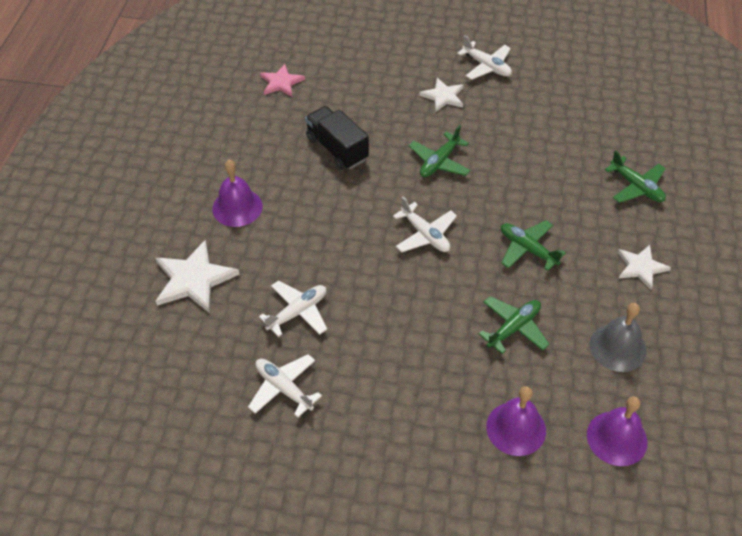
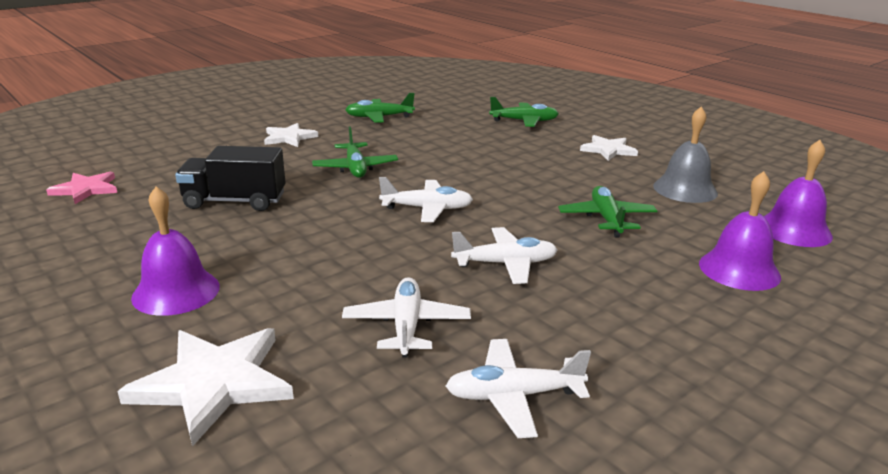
camera: 50 degrees left, 25 degrees down
white plane [457,35,512,80] -> white plane moved to [451,227,557,284]
green plane [501,220,566,271] -> green plane moved to [345,93,415,123]

